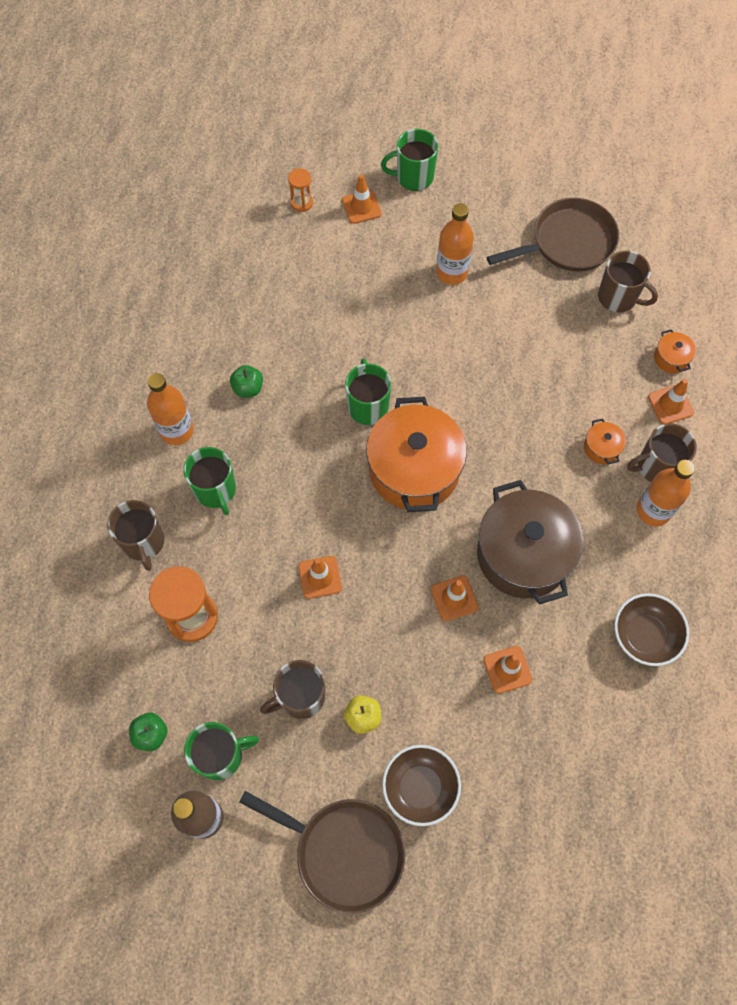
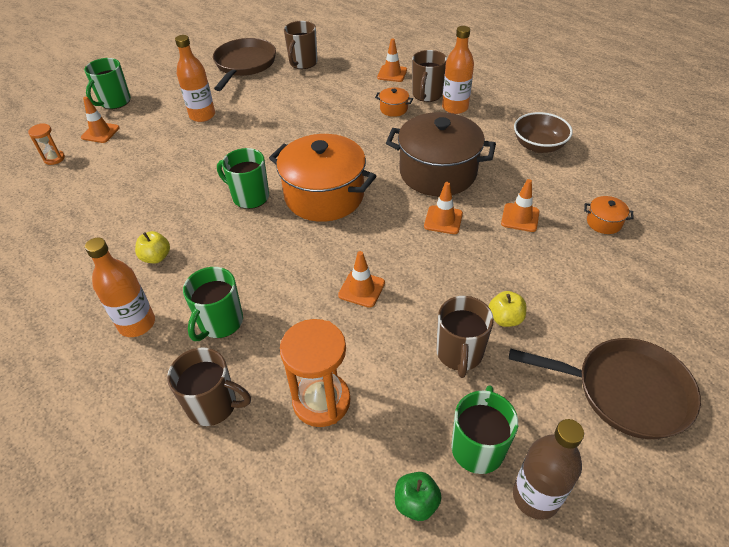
camera: 55 degrees left, 20 degrees down
green mug [183,447,236,515] -> green mug turned 105 degrees clockwise [183,267,243,341]
green apple [230,365,263,398] -> yellow apple [135,231,170,263]
brown pan [239,791,405,914] -> brown pan turned 45 degrees clockwise [509,338,701,439]
brown bowl [382,745,461,826] -> none
brown mug [598,251,658,313] -> brown mug turned 135 degrees clockwise [284,21,317,69]
orange pot [654,329,696,373] -> orange pot moved to [584,196,633,234]

